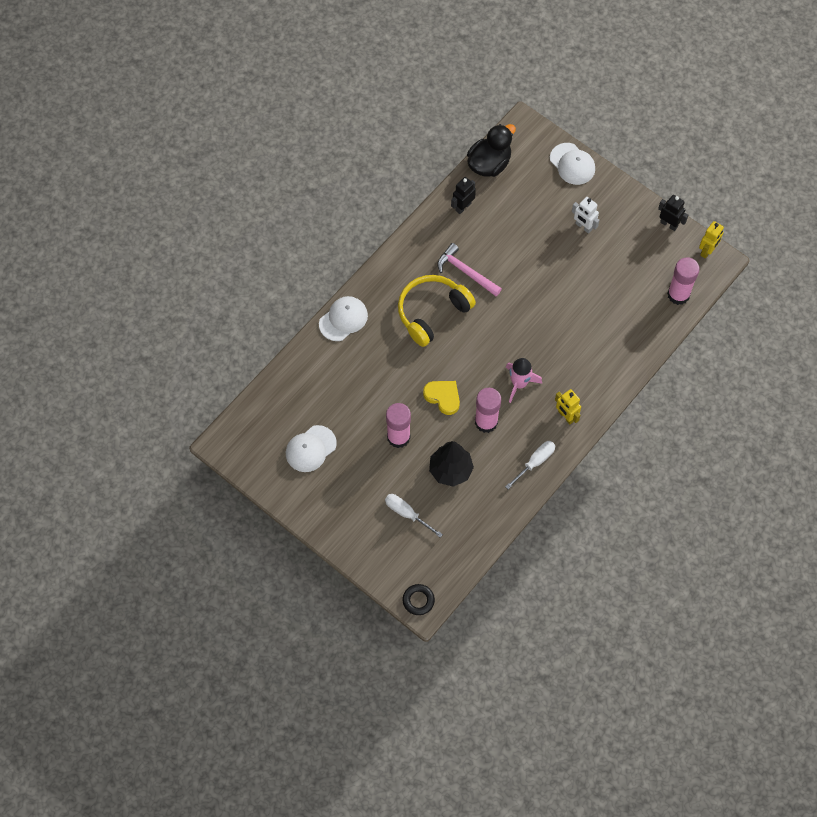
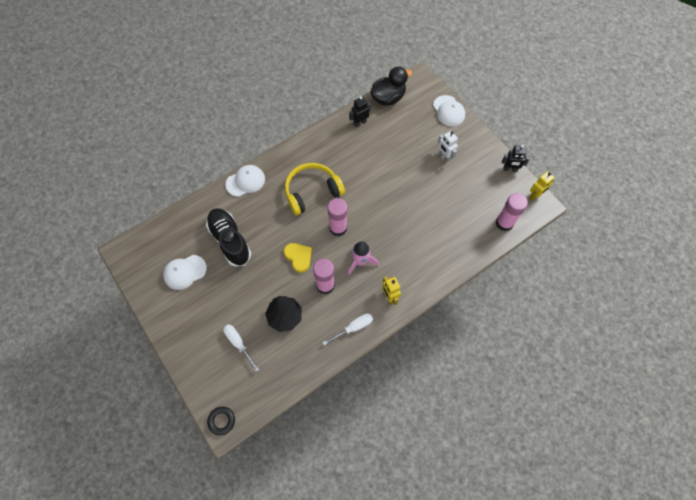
camera: 15 degrees right, 0 degrees up
pink glue stick [386,403,411,448] -> pink glue stick moved to [327,198,348,236]
pink hammer [437,243,502,296] -> none
black robot [658,195,688,231] -> black robot turned 135 degrees clockwise [502,145,530,172]
none -> black shoe [206,208,251,267]

